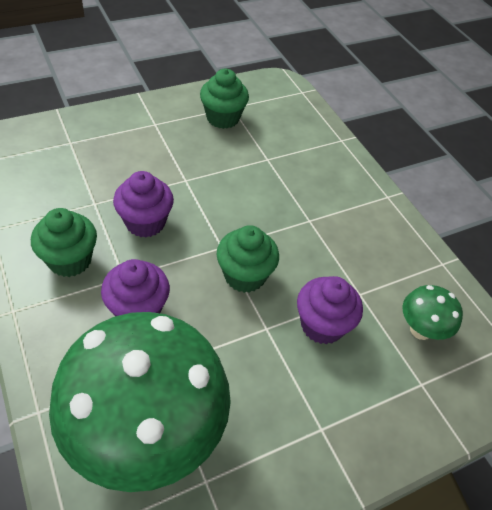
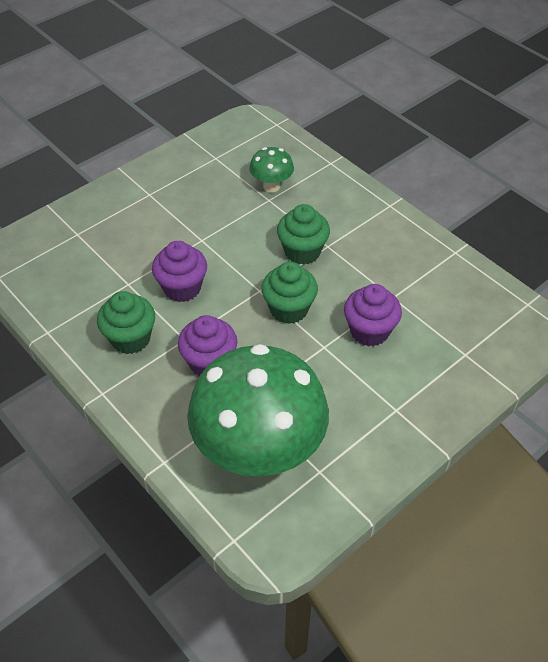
camera: 10 degrees left, 0 degrees up
green cupcake [200,68,249,129] -> green cupcake moved to [277,204,330,265]
green mushroom [402,285,463,340] -> green mushroom moved to [249,147,294,193]

